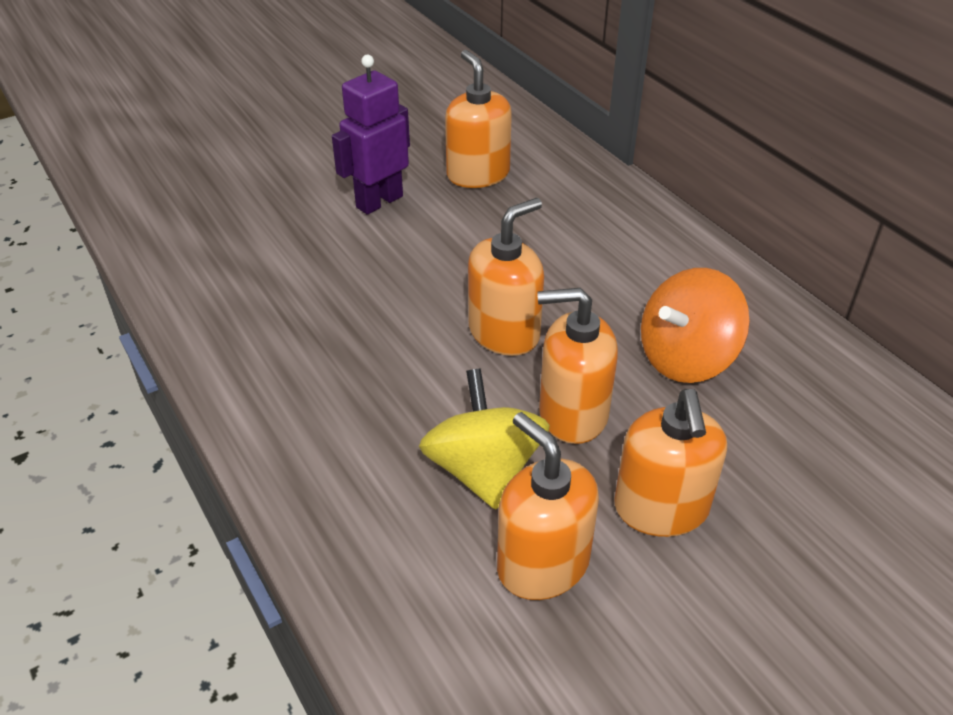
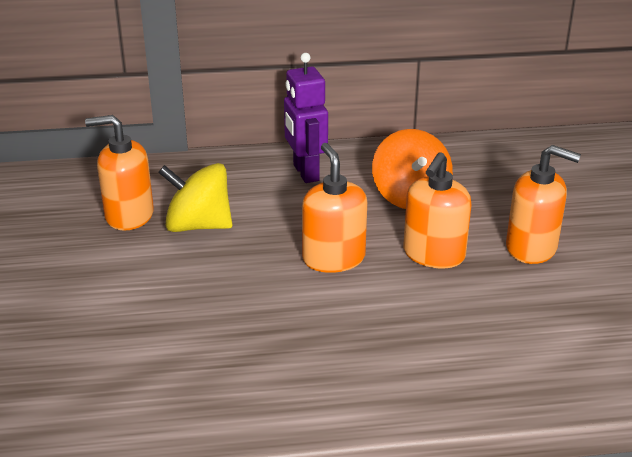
camera: 65 degrees left, 10 degrees down
purple robot [332,55,410,215] -> purple robot moved to [284,53,328,183]
yellow spinning top [419,369,550,509] -> yellow spinning top moved to [158,163,232,232]
orange soap dispenser [497,412,599,600] -> none

